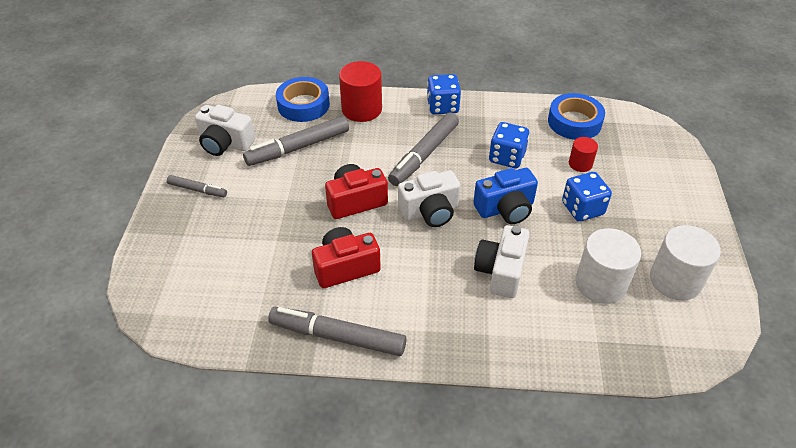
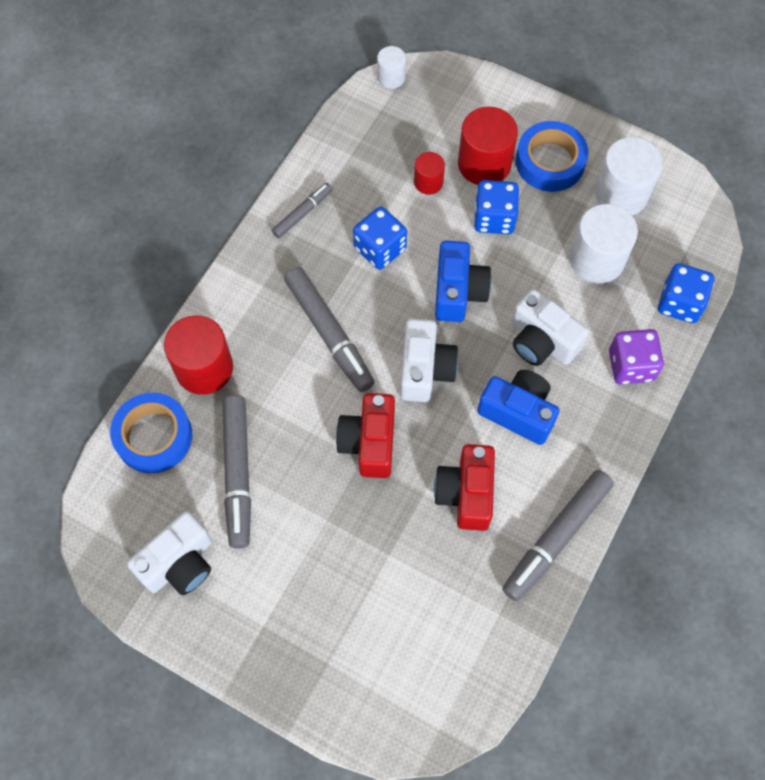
camera: 65 degrees left, 20 degrees up
grey marker [167,175,227,197] -> grey marker moved to [272,183,332,238]
blue dice [427,74,461,115] -> blue dice moved to [658,263,714,323]
blue tape [548,93,605,140] -> blue tape moved to [516,121,588,192]
none -> white cylinder [377,46,406,89]
none -> red cylinder [458,107,518,185]
none -> blue camera [477,370,560,445]
none -> purple dice [609,329,664,384]

